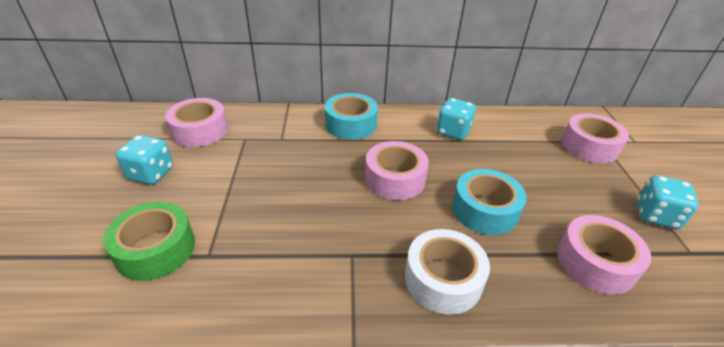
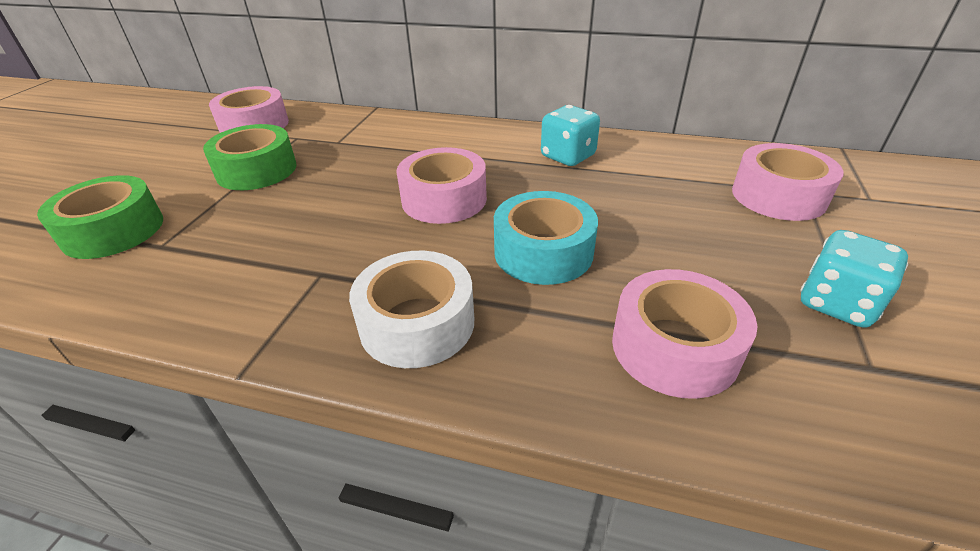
camera: 20 degrees right, 0 degrees up
turquoise dice [116,135,173,185] -> none
turquoise tape [325,93,378,140] -> none
none -> green tape [203,124,297,190]

